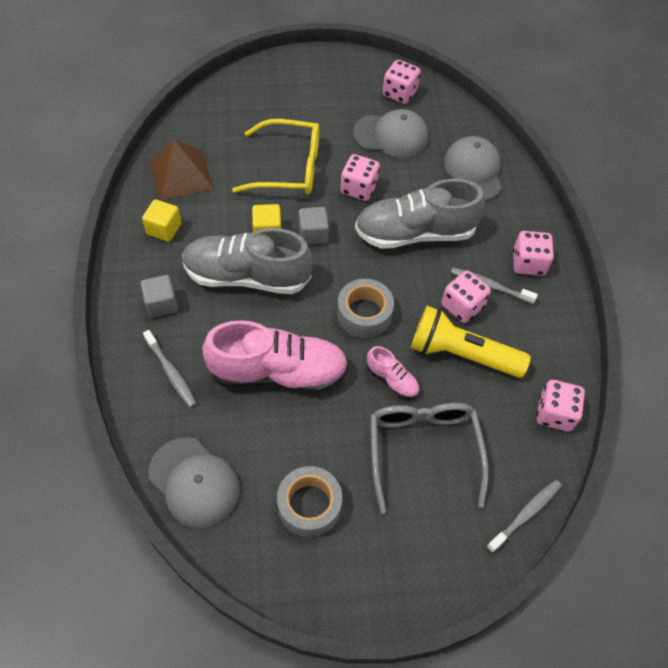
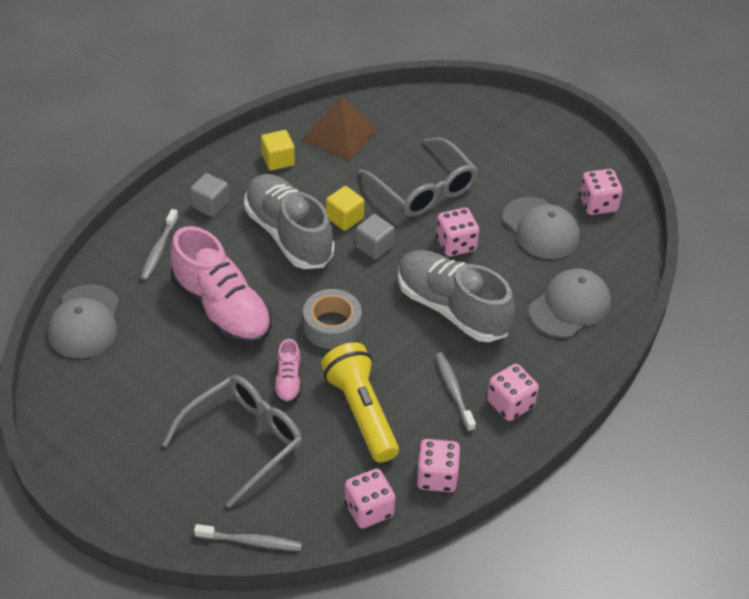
camera: 50 degrees right, 10 degrees down
yellow glasses [232,119,320,194] -> grey glasses [358,138,478,217]
grey tape [277,466,342,537] -> none
pink dice [442,270,491,323] -> pink dice moved to [416,439,461,492]

